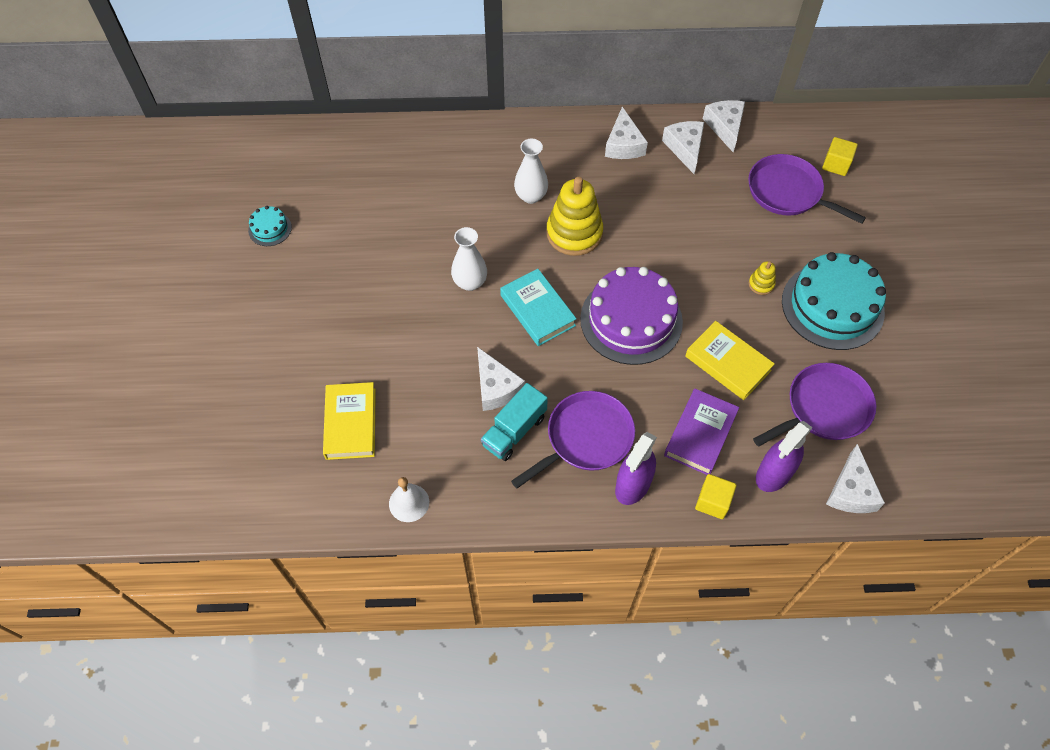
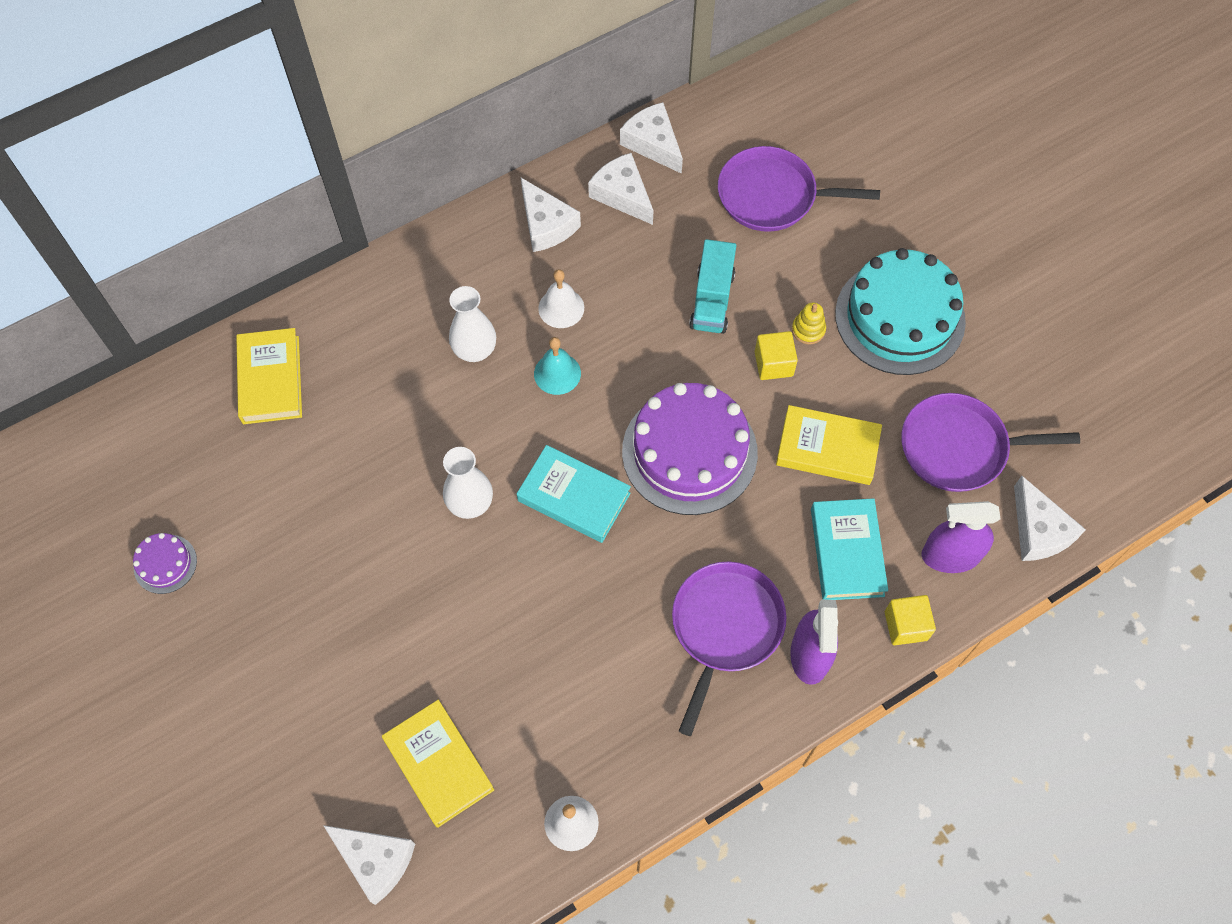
camera: 30 degrees left, 5 degrees up
turquoise cake [248,206,292,246] -> purple cake [133,533,197,594]
white cheese [477,347,525,411] -> white cheese moved to [323,825,415,905]
turquoise truck [481,383,548,461] -> turquoise truck moved to [689,239,736,334]
yellow stacking toy [546,177,603,256] -> turquoise bell [534,337,581,395]
purple book [664,389,739,475] -> turquoise book [811,498,888,600]
purple pan [753,363,876,447] -> purple pan turned 120 degrees counterclockwise [901,393,1080,492]
purple spray bottle [756,421,813,492] -> purple spray bottle turned 75 degrees clockwise [922,501,1001,573]
yellow cube [822,137,858,176] -> yellow cube moved to [755,331,798,380]
none -> yellow book [236,328,302,424]
none -> white bell [538,269,584,328]

